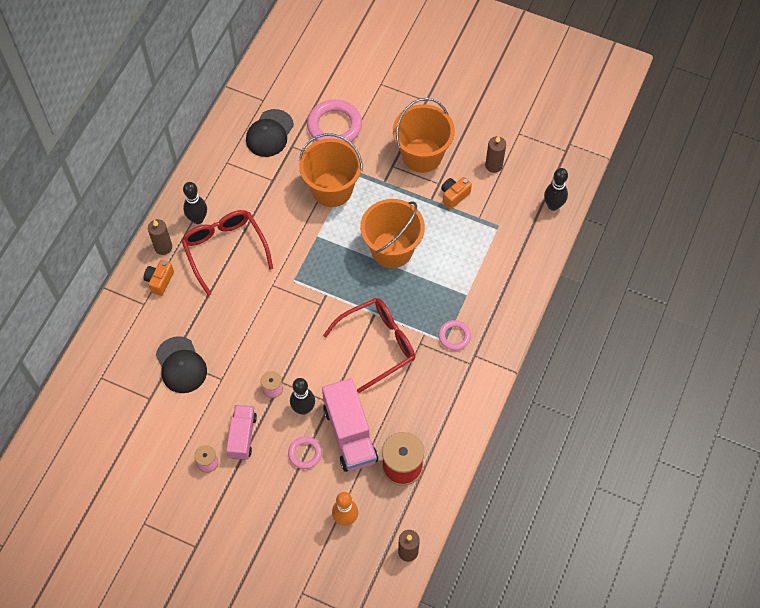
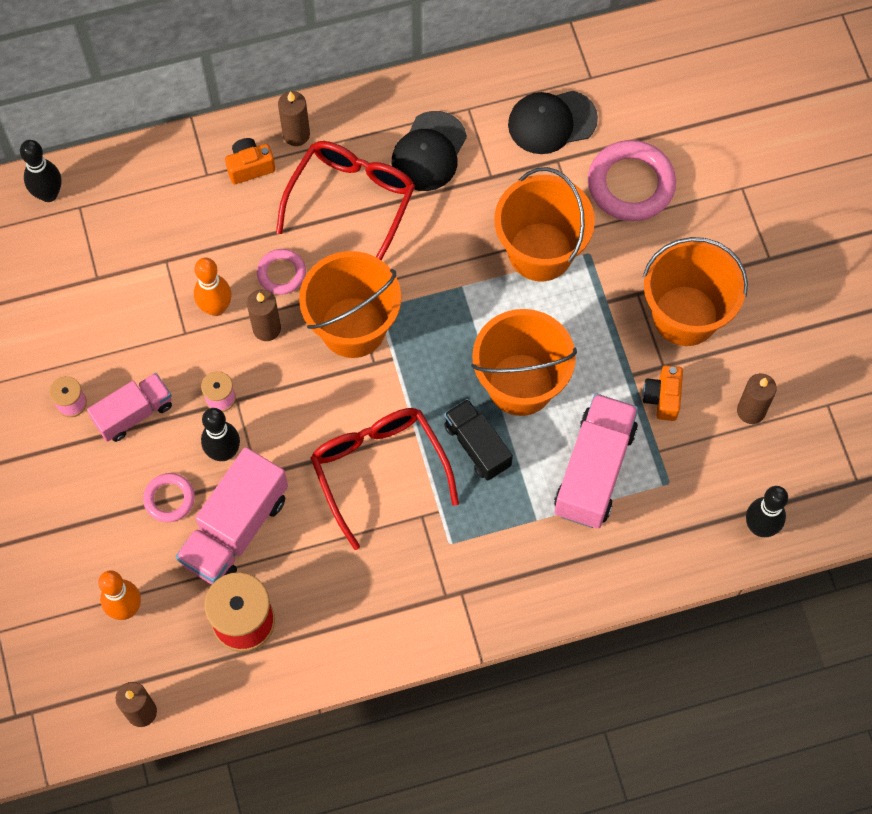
camera: 50 degrees right, 5 degrees up
black cap [156,336,207,393] -> black cap moved to [392,111,467,191]
black bowling pin [183,182,207,224] -> black bowling pin moved to [20,140,61,202]
red glasses [323,298,415,393] -> red glasses turned 135 degrees counterclockwise [311,408,459,550]
pink ring [438,320,471,350] -> pink ring moved to [257,249,306,295]
orange camera [441,177,472,209] -> orange camera turned 90 degrees counterclockwise [643,365,683,421]
none -> orange bowling pin [194,258,231,316]
none -> brown candle [247,289,281,341]
none -> orange bucket [299,251,401,358]
none -> black truck [444,399,513,481]
none -> pink truck [554,394,638,529]

